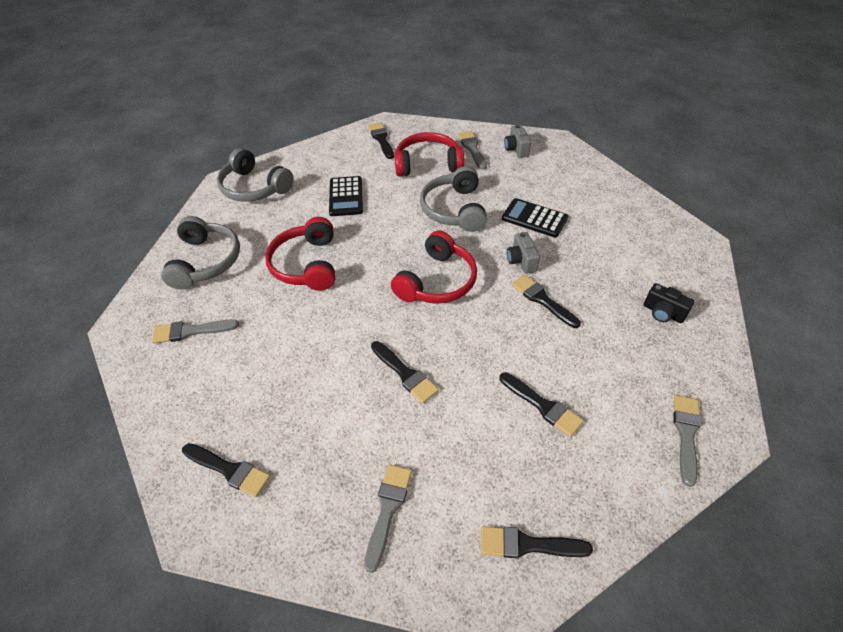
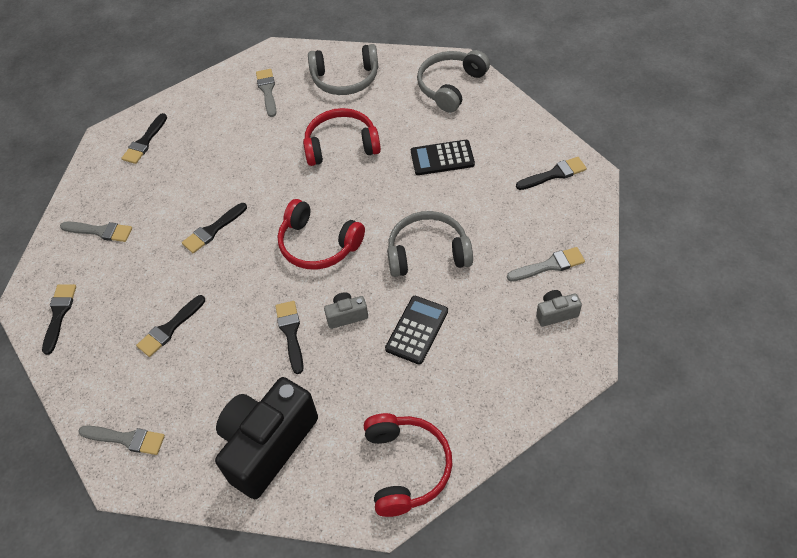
camera: 90 degrees right, 5 degrees up
red headphones [394,132,464,177] -> red headphones moved to [364,413,452,517]
black brush [512,275,581,328] -> black brush turned 60 degrees counterclockwise [275,301,304,374]
black camera [644,283,695,323] -> black camera [215,377,318,499], size x2.34

